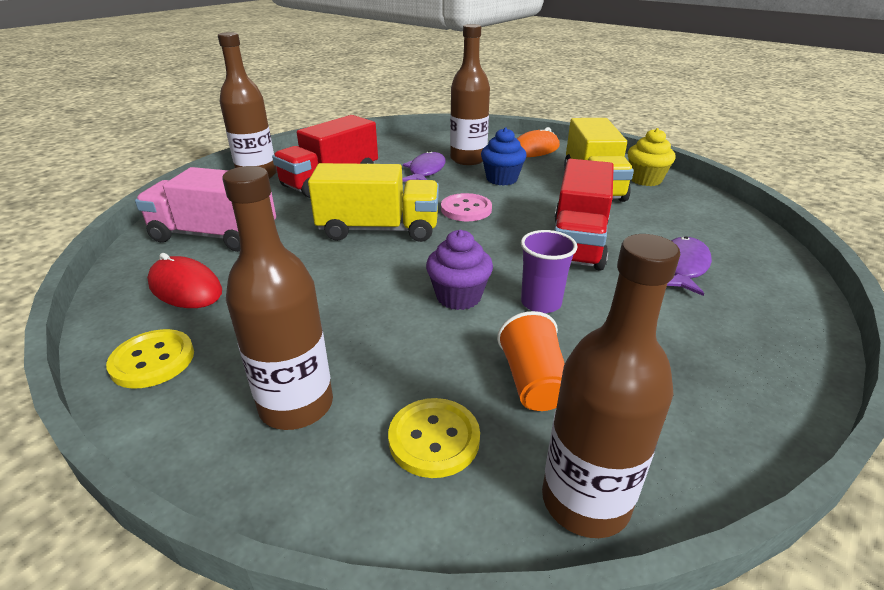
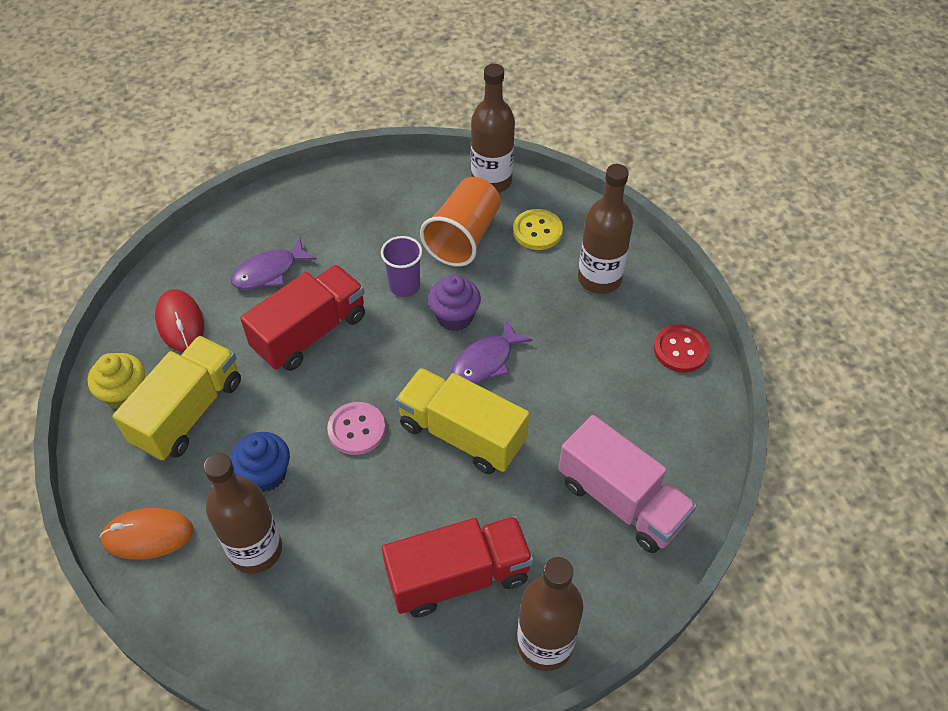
camera: 150 degrees left, 20 degrees up
yellow button [106,329,194,389] -> red button [654,324,709,372]
red mouse [147,253,222,308] -> red mouse moved to [155,289,204,352]
purple fish [402,151,446,182] -> purple fish moved to [451,319,533,384]
orange cup [497,311,565,411] -> orange cup [420,177,501,267], size x1.55

